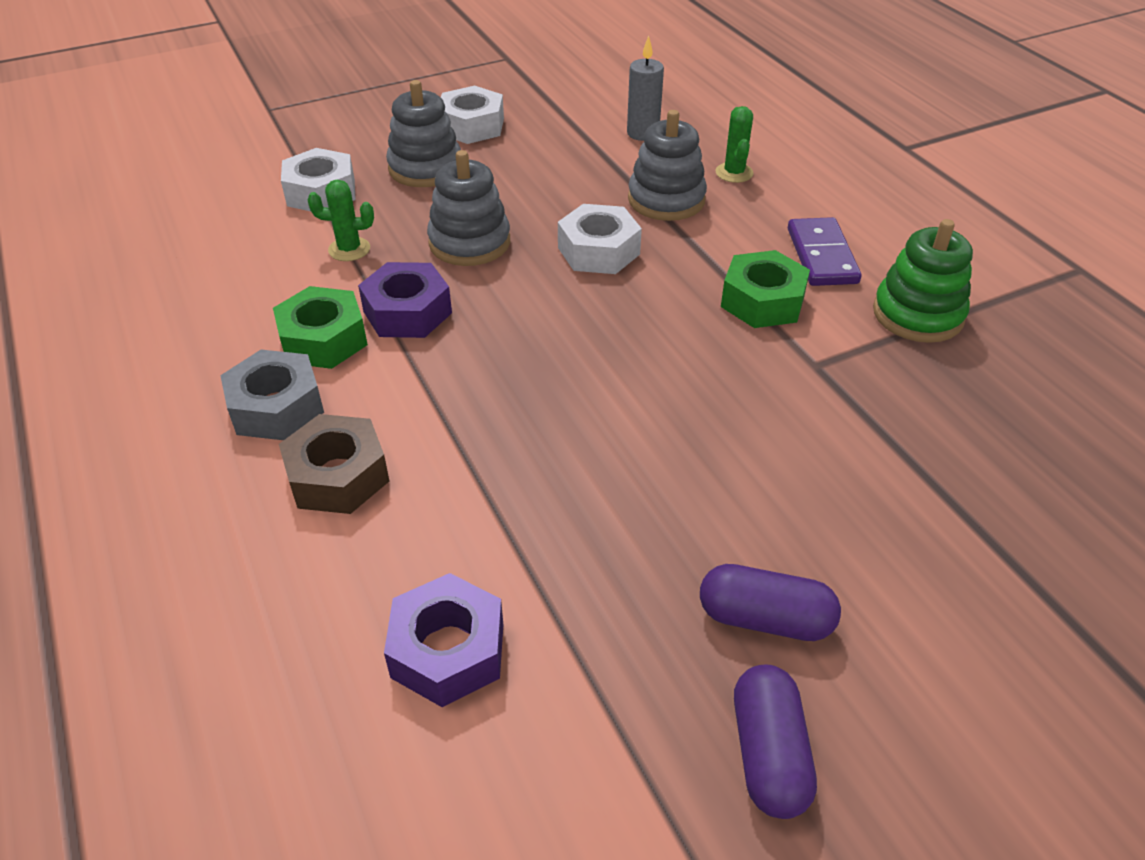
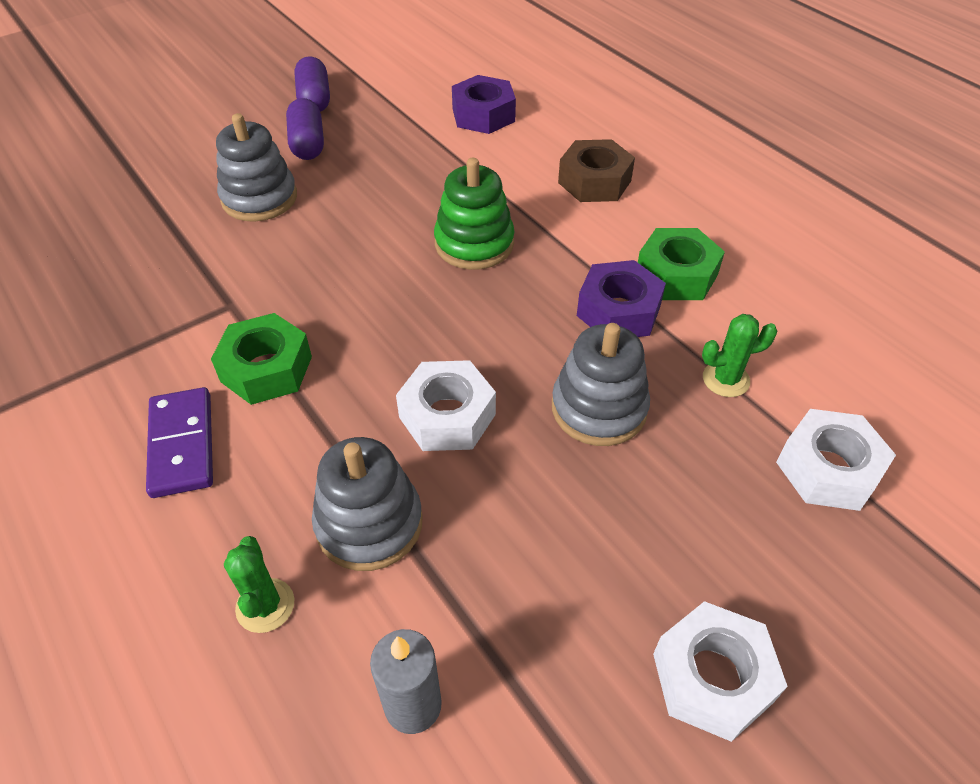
camera: 170 degrees right, 5 degrees up
grey nut [220,350,324,440] -> none
grey stacking toy [386,80,461,187] -> grey stacking toy moved to [216,113,297,222]
purple capsule [700,564,841,641] -> purple capsule turned 75 degrees clockwise [286,98,324,160]
green stacking toy [873,219,973,343] -> green stacking toy moved to [434,158,514,270]

